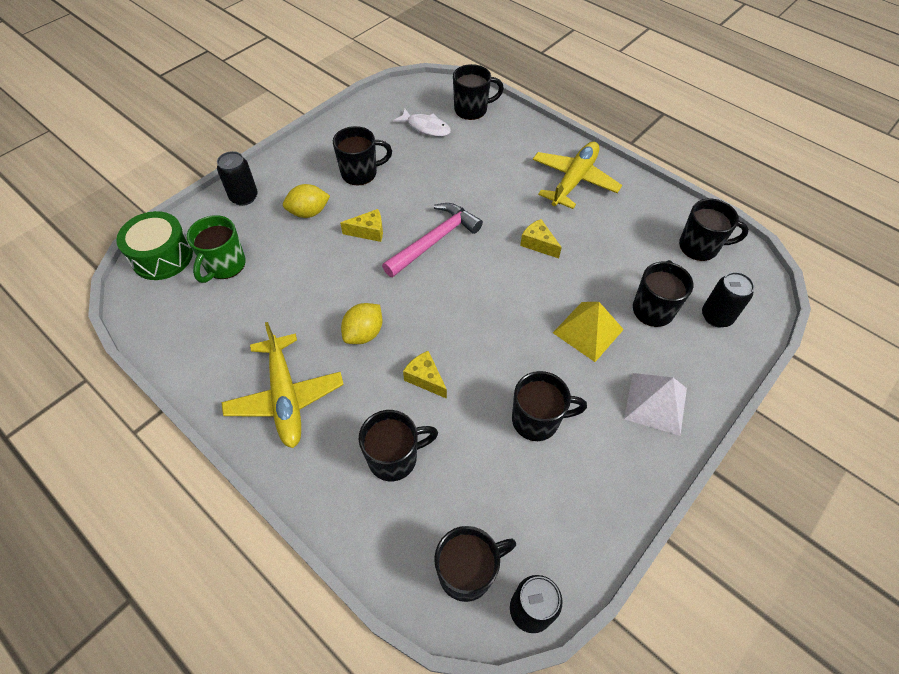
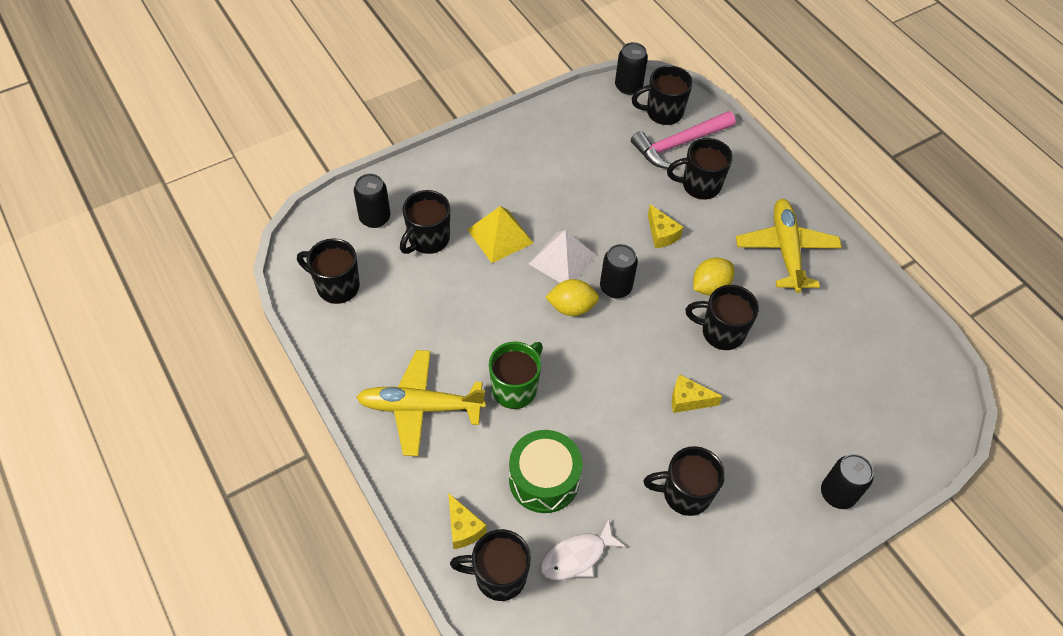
camera: 165 degrees left, 0 degrees up
green drum [116,211,193,280] -> green drum moved to [509,430,583,513]
green mug [187,215,246,283] -> green mug moved to [489,342,543,409]
yellow lemon [283,184,330,218] -> yellow lemon moved to [545,279,599,316]
pink hammer [382,203,483,277] -> pink hammer moved to [631,111,736,168]
white fish [393,109,451,137] -> white fish turned 75 degrees counterclockwise [540,519,626,580]
black mug [512,371,587,441] -> black mug moved to [685,285,759,350]
yellow cheese [520,219,562,258] -> yellow cheese moved to [448,493,487,549]
yellow plane [533,141,622,209] -> yellow plane turned 45 degrees clockwise [356,350,486,456]
white pyramid [624,373,687,436] -> white pyramid moved to [529,230,597,283]
none -> black can [600,244,638,298]

